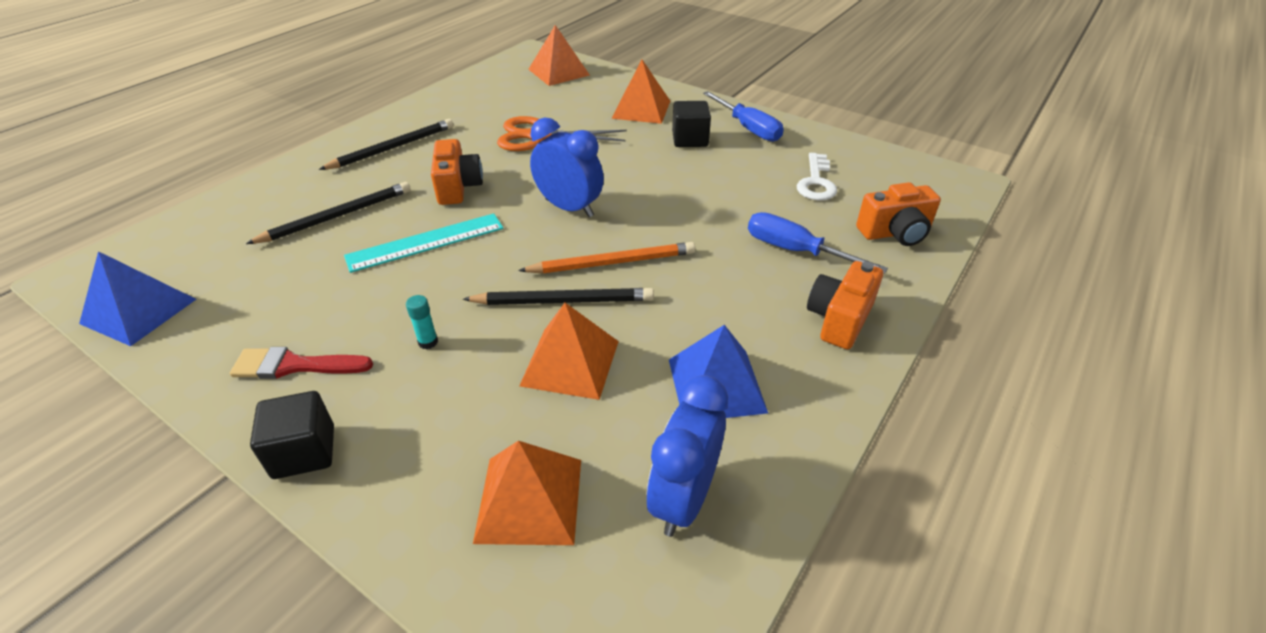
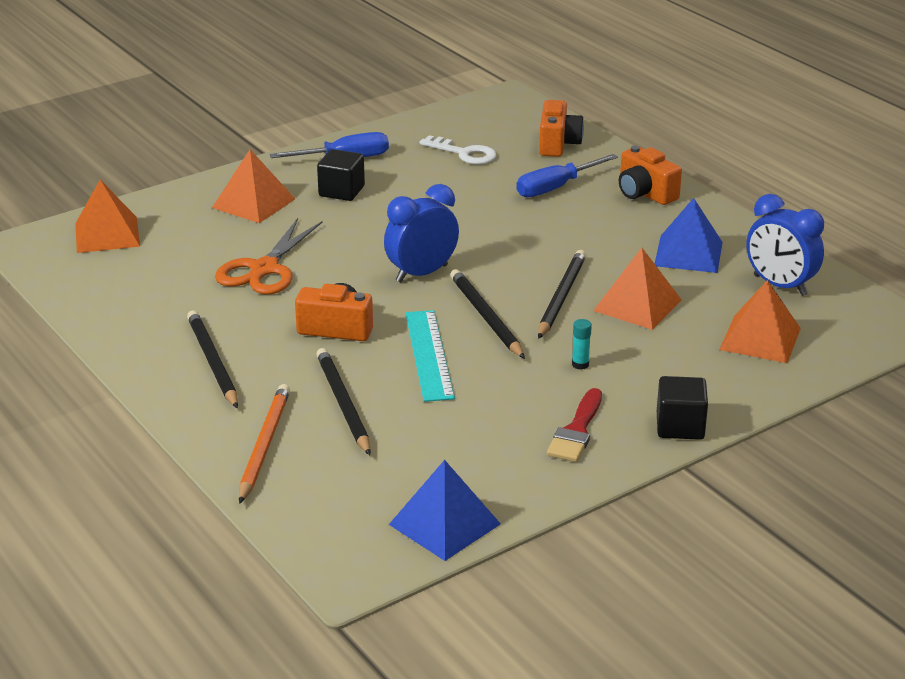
camera: 70 degrees left, 10 degrees down
orange pencil [518,242,695,273] -> orange pencil moved to [239,384,290,504]
none -> black pencil [450,269,525,359]

